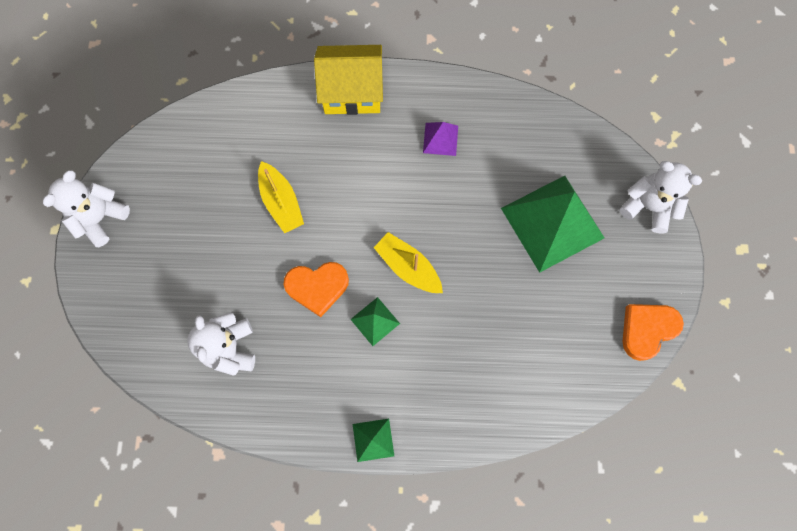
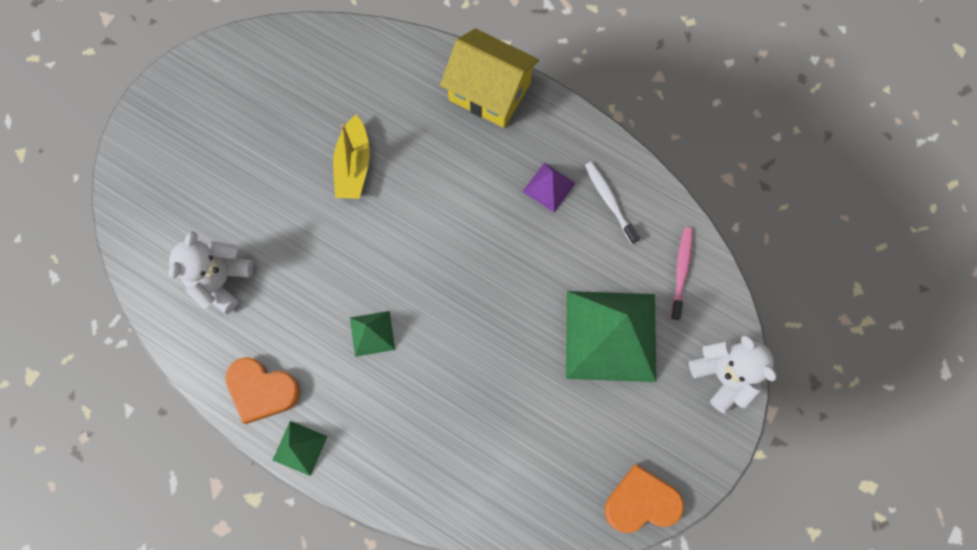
camera: 30 degrees right, 0 degrees up
white teddy bear [43,170,130,247] -> none
orange heart [284,262,349,317] -> orange heart moved to [225,357,300,424]
yellow boat [373,232,443,293] -> none
none -> white toothbrush [585,162,640,244]
none -> pink toothbrush [670,227,693,320]

